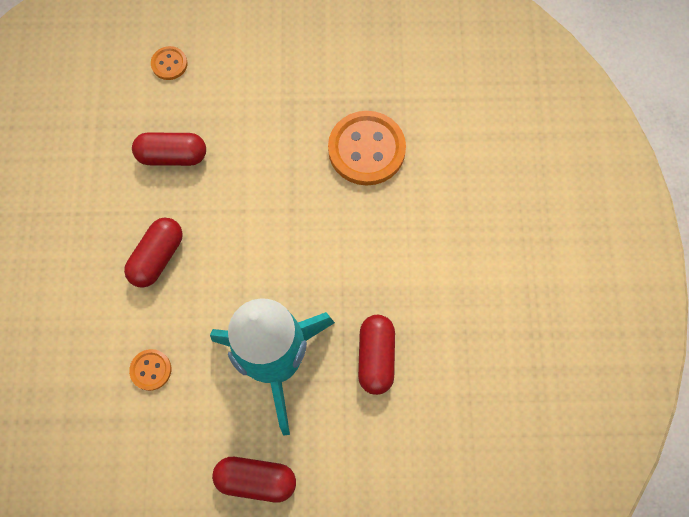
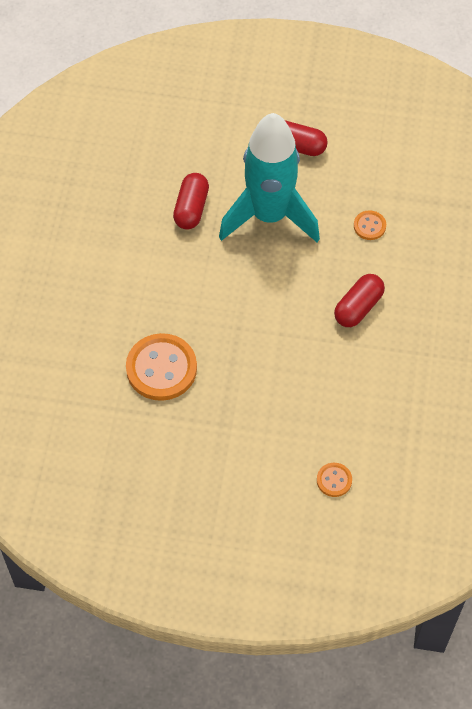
camera: 170 degrees left, 10 degrees down
red capsule [132,133,206,166] -> none

